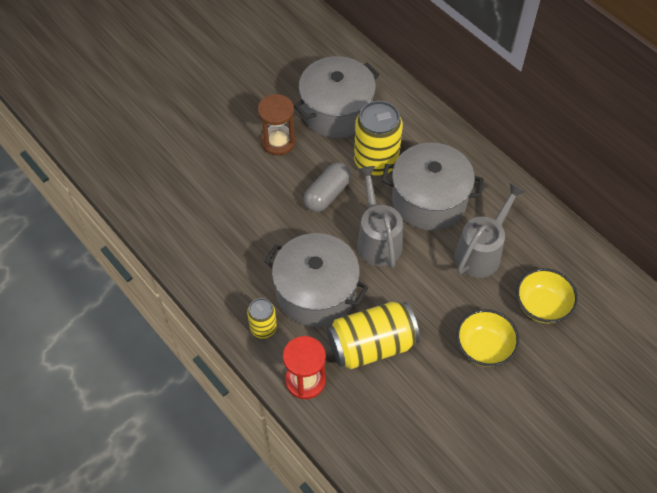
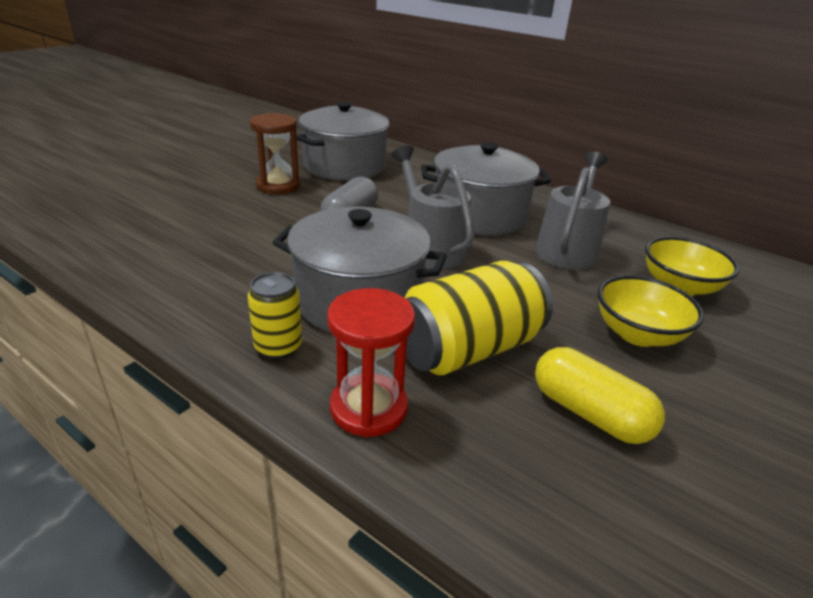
camera: 15 degrees left, 25 degrees down
yellow can [354,101,403,176] -> none
none -> yellow capsule [535,347,665,444]

